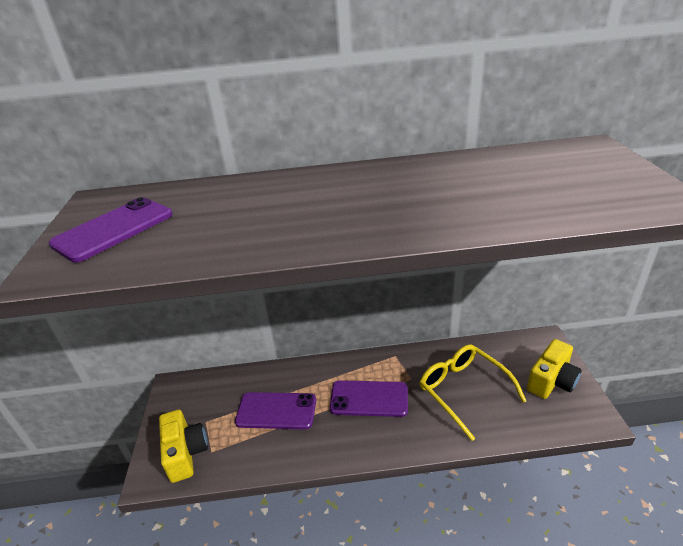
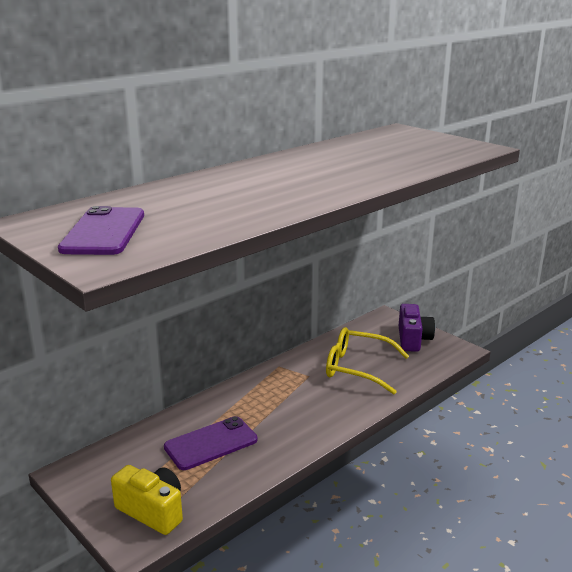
camera: 40 degrees left, 10 degrees down
purple phone [330,380,408,417] -> none
yellow camera [527,339,581,399] -> purple camera [399,304,435,352]

